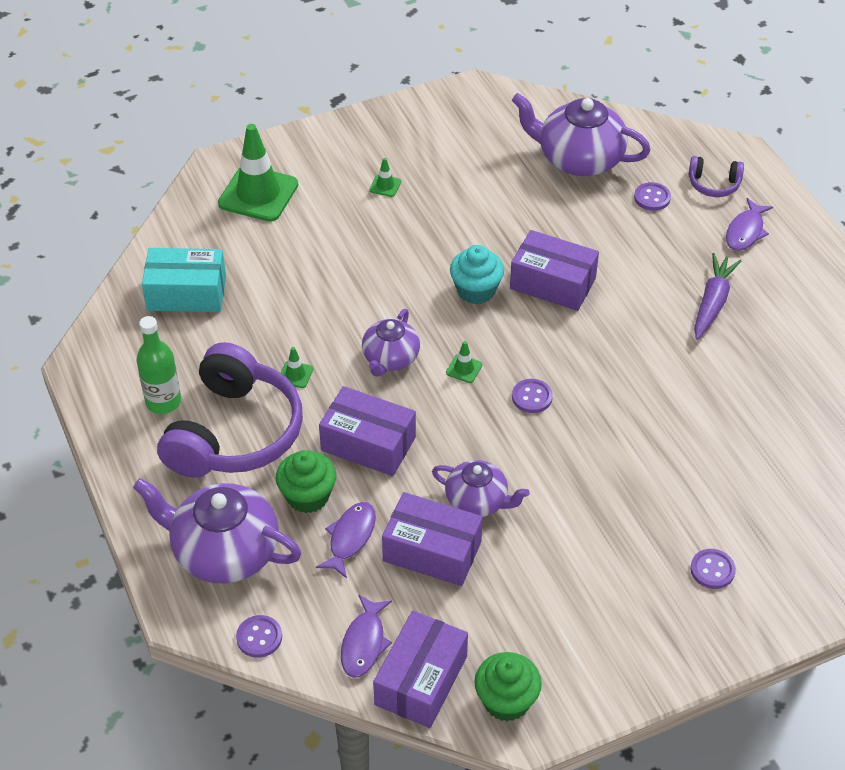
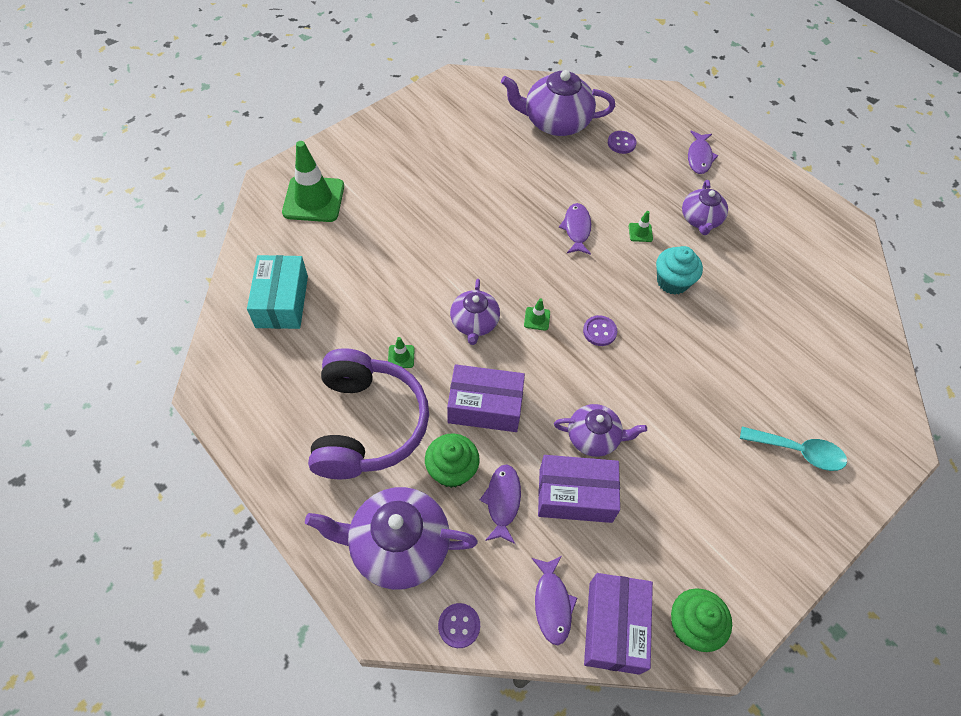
camera: 20 degrees left, 10 degrees up
green bottle [137,316,181,414] -> none
turquoise box [142,248,226,312] -> turquoise box turned 75 degrees counterclockwise [247,255,308,329]
green traffic cone [370,158,401,197] -> green traffic cone moved to [629,211,653,242]
turquoise cupcake [450,245,504,304] -> turquoise cupcake moved to [656,246,703,295]
purple box [510,230,599,311] -> purple fish [559,203,591,255]
purple headphones [689,156,744,197] -> none
purple button [690,549,736,589] -> turquoise spoon [740,427,847,471]
purple carrot [694,253,741,340] -> purple teapot [682,180,728,235]

